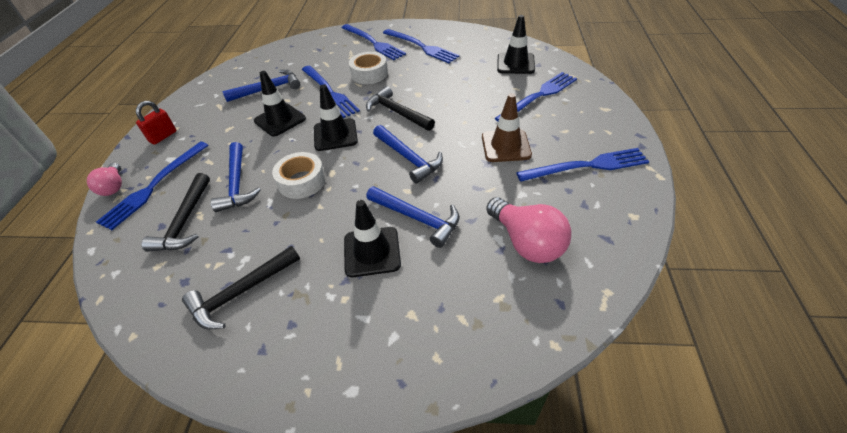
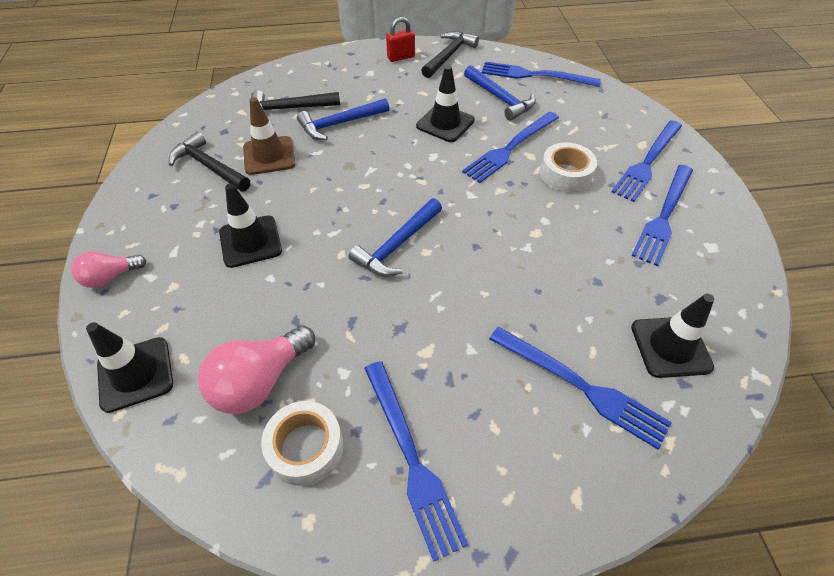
camera: 75 degrees right, 5 degrees up
pink light bulb [87,163,122,196] -> pink light bulb moved to [71,251,147,288]
blue fork [96,142,209,230] -> blue fork moved to [482,61,601,87]
red padlock [136,101,177,145] -> red padlock turned 45 degrees counterclockwise [386,17,415,62]
white tape [272,152,326,199] -> white tape moved to [261,401,343,486]
black traffic cone [314,84,358,151] -> black traffic cone moved to [86,322,173,413]
black hammer [366,86,435,131] -> black hammer moved to [421,31,479,78]
blue hammer [366,186,460,248] -> none
brown traffic cone [482,93,532,162] -> brown traffic cone moved to [243,97,295,175]

